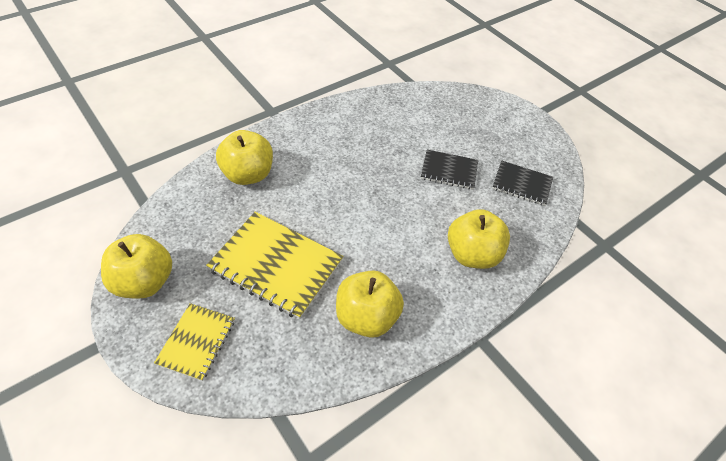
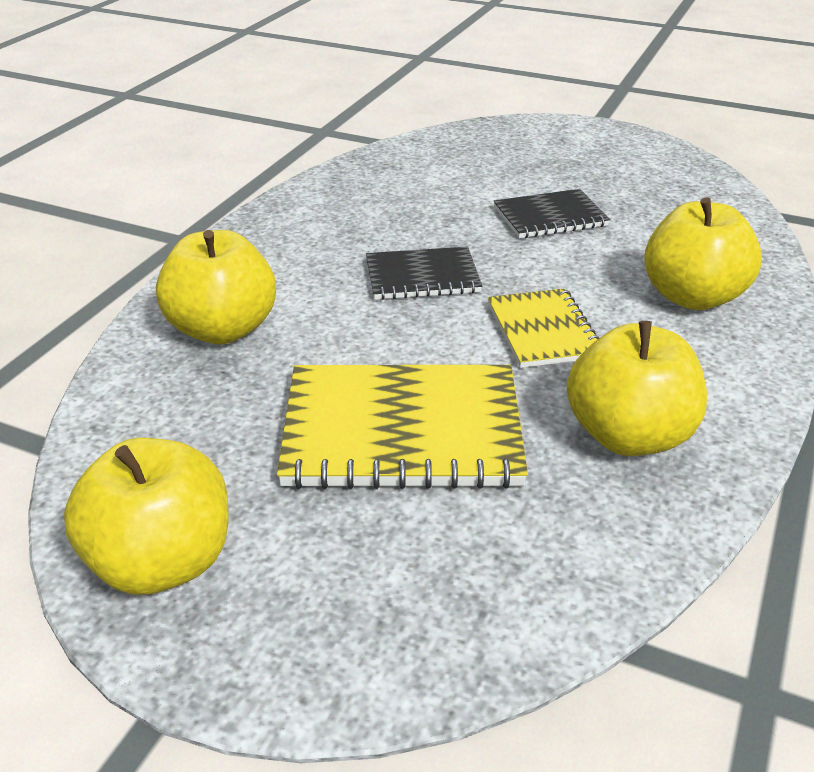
camera: 25 degrees left, 15 degrees down
yellow notebook [154,303,235,381] -> yellow notebook moved to [488,288,599,368]
black notebook [492,161,553,206] -> black notebook moved to [366,247,482,300]

